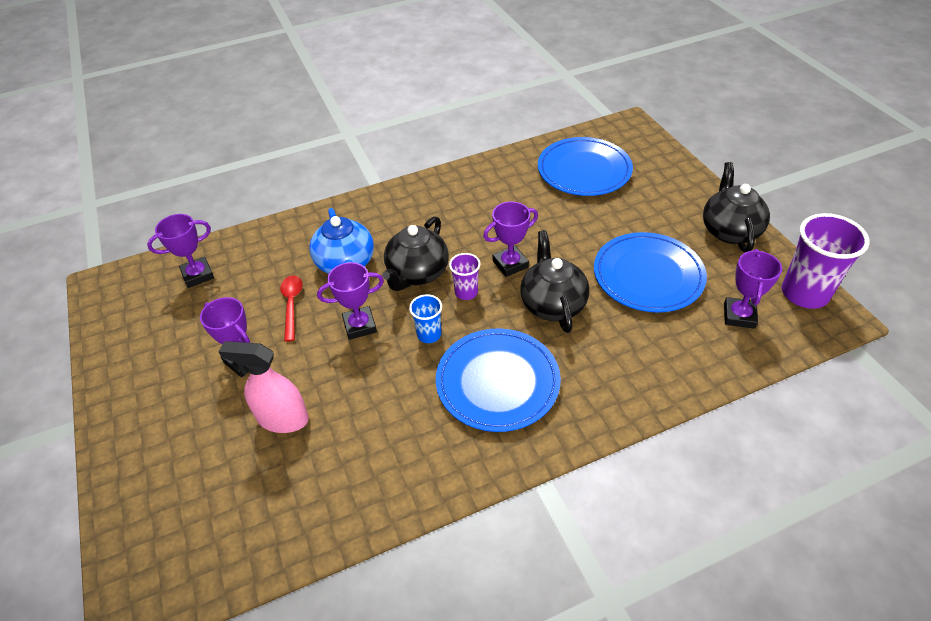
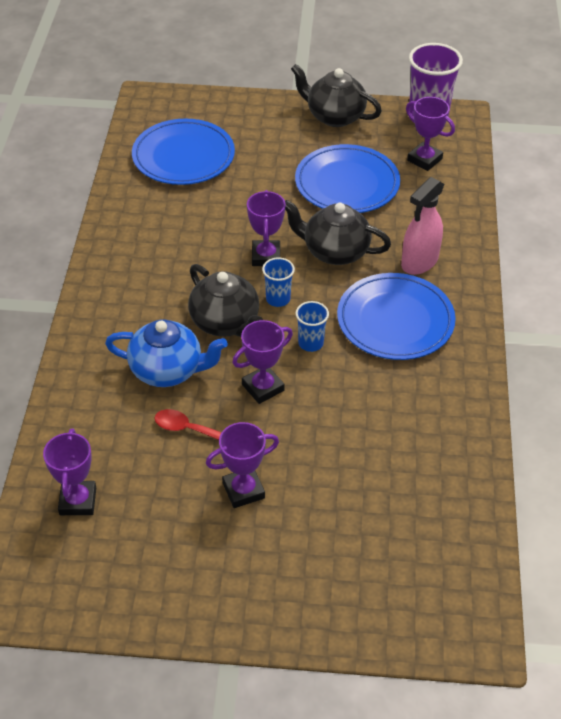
camera: 65 degrees left, 0 degrees up
pink spray bottle [219,341,309,433] -> pink spray bottle moved to [401,177,444,275]
purple trophy [317,262,384,340] -> purple trophy turned 45 degrees clockwise [232,320,293,404]
purple cup [449,253,480,300] -> blue cup [262,258,295,307]

